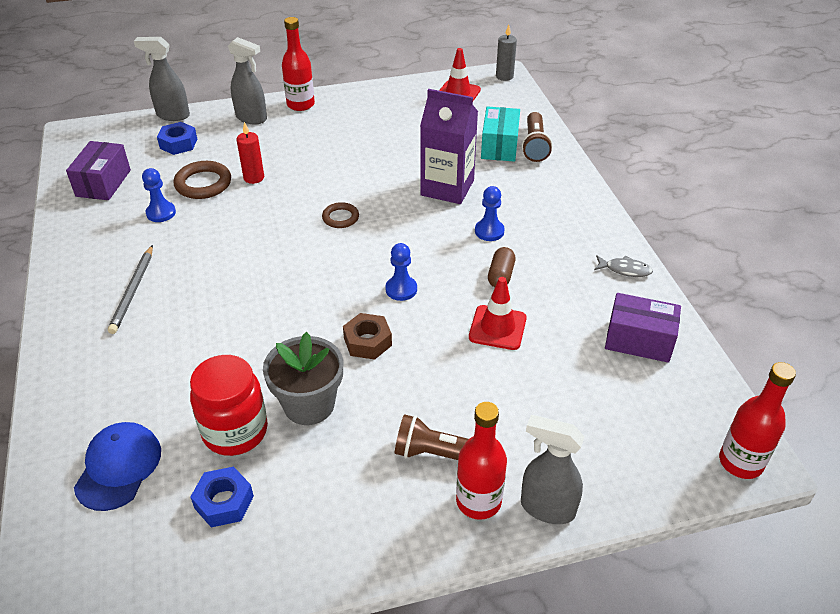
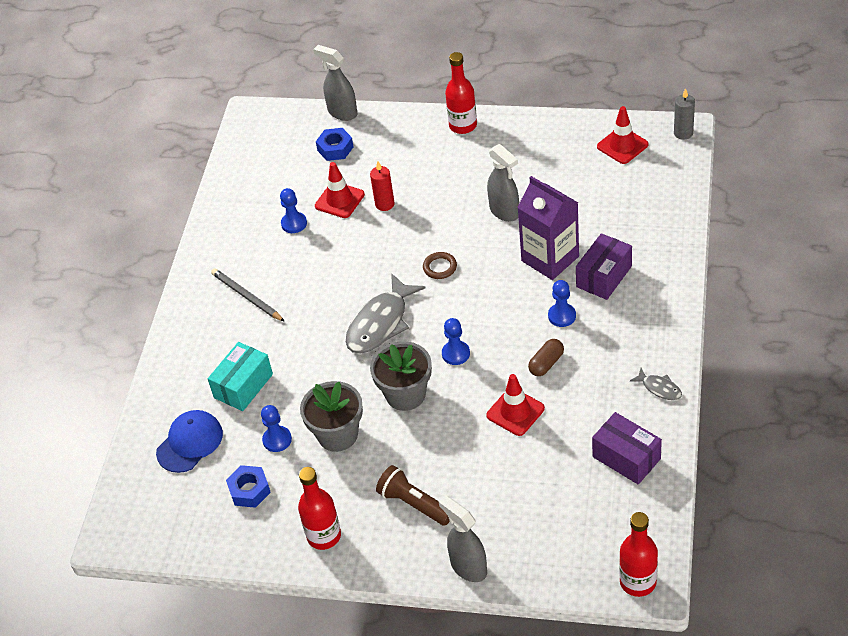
camera: 30 degrees right, 5 degrees up
purple box [66,141,131,200] -> purple box moved to [576,233,632,300]
grey pencil [108,245,153,334] -> grey pencil turned 105 degrees clockwise [211,269,285,322]
brown ring [173,161,231,199] -> red traffic cone [315,162,365,218]
red jar [190,355,268,456] -> blue pawn [261,405,292,452]
grey spray bottle [228,37,267,124] -> grey spray bottle moved to [487,144,519,222]
brown nut [343,313,392,360] -> grey flower pot [370,341,432,411]
red bottle [456,402,507,520] -> red bottle moved to [298,467,341,550]
turquoise box [481,106,520,162] -> turquoise box moved to [208,342,273,411]
brown flashlight [522,112,552,162] -> none
none -> grey fish [346,273,425,354]

